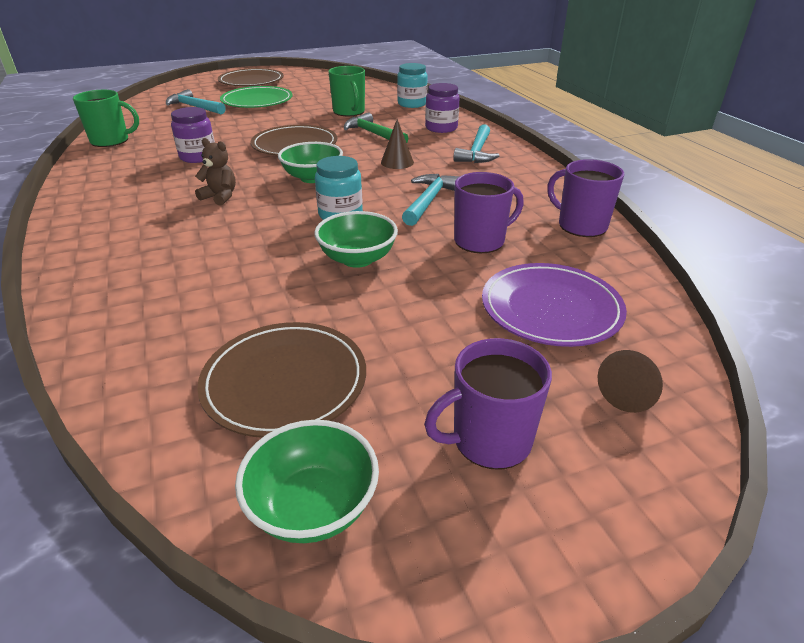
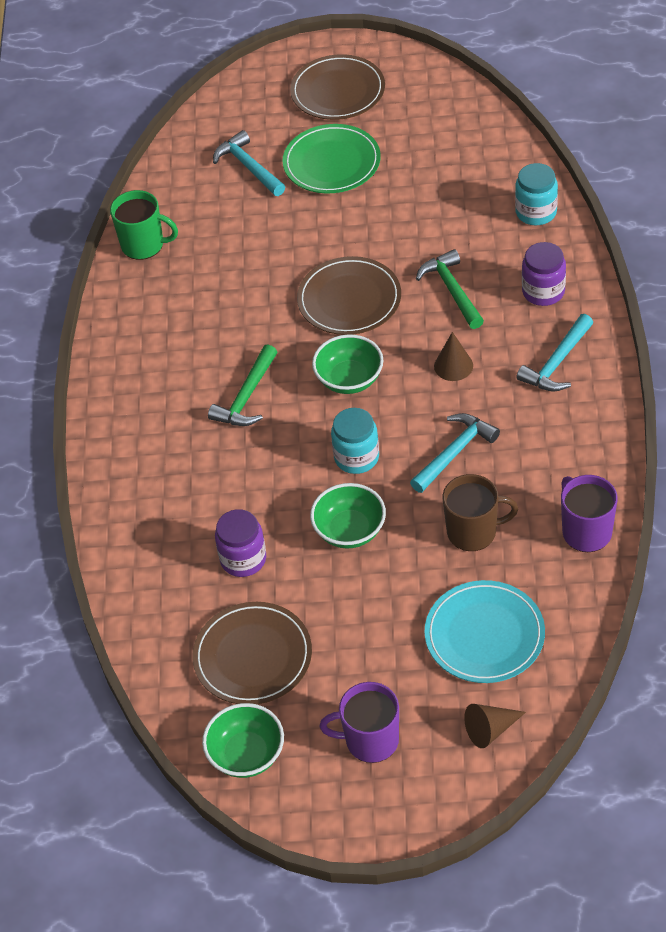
camera: 25 degrees right, 15 degrees up
purple jar [171,107,215,163] -> purple jar moved to [215,509,266,577]
brown teddy bear [195,138,236,206] -> green hammer [208,344,277,426]
green mug [328,66,365,116] -> none
purple mug [454,172,524,253] -> brown mug [443,474,518,551]
purple plate [482,263,627,347] -> turquoise plate [424,580,545,683]

